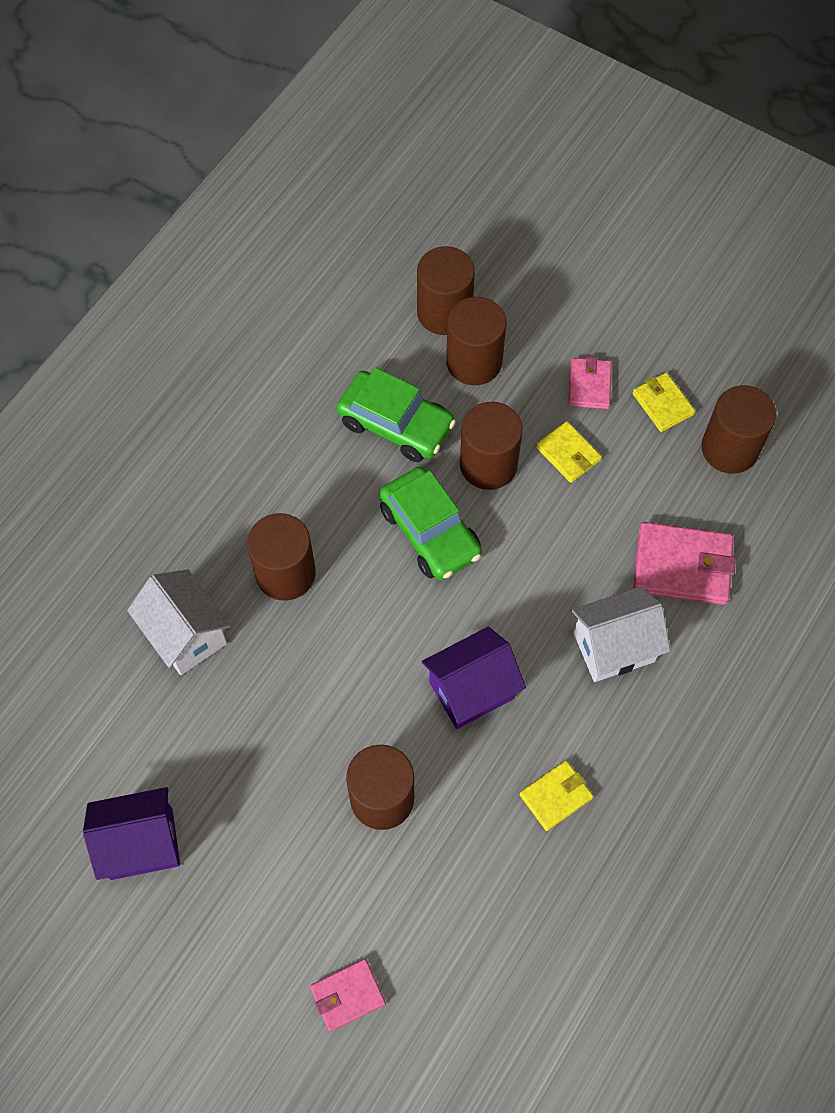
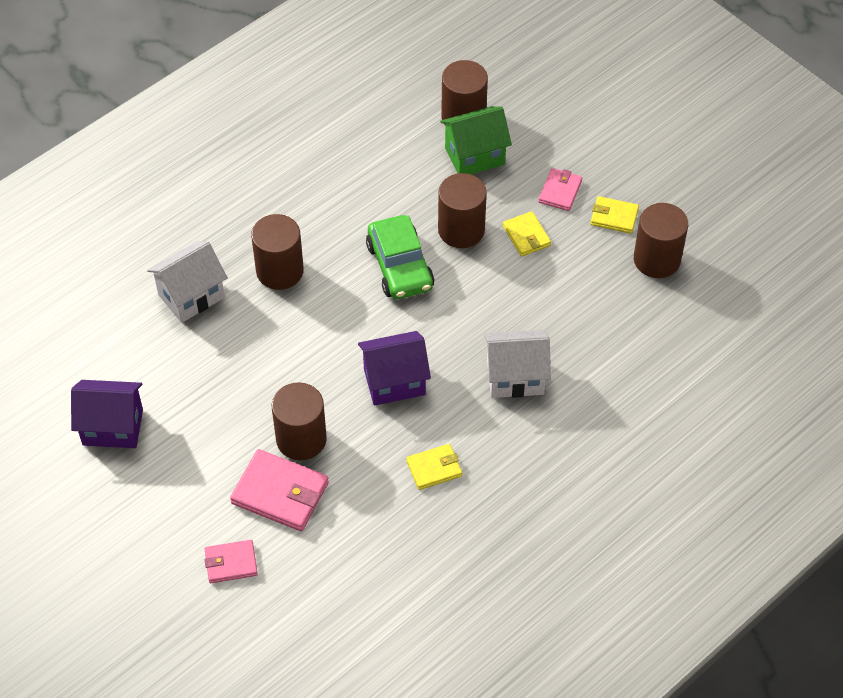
camera: 15 degrees right, 10 degrees down
white house [127,570,230,675] -> white house turned 75 degrees clockwise [147,242,228,323]
green car [337,367,456,462] -> none
brown cylinder [446,297,507,385] -> green house [440,106,512,174]
yellow wallet [633,372,695,432] -> yellow wallet turned 60 degrees counterclockwise [590,196,639,234]
pink wallet [633,522,736,605] -> pink wallet moved to [230,449,329,531]

